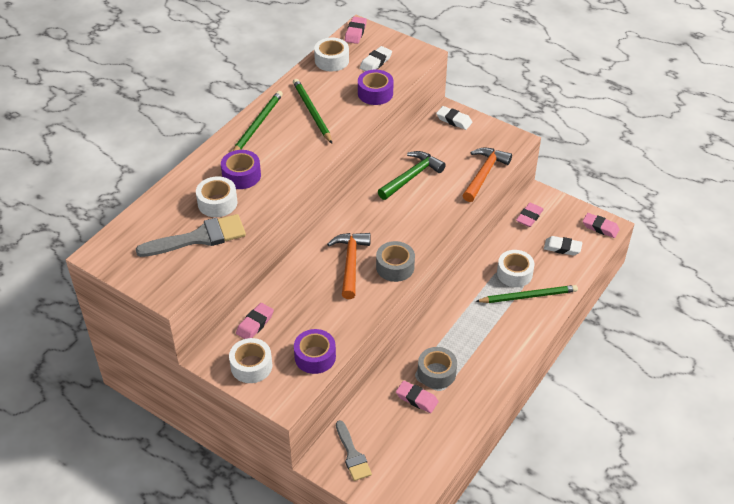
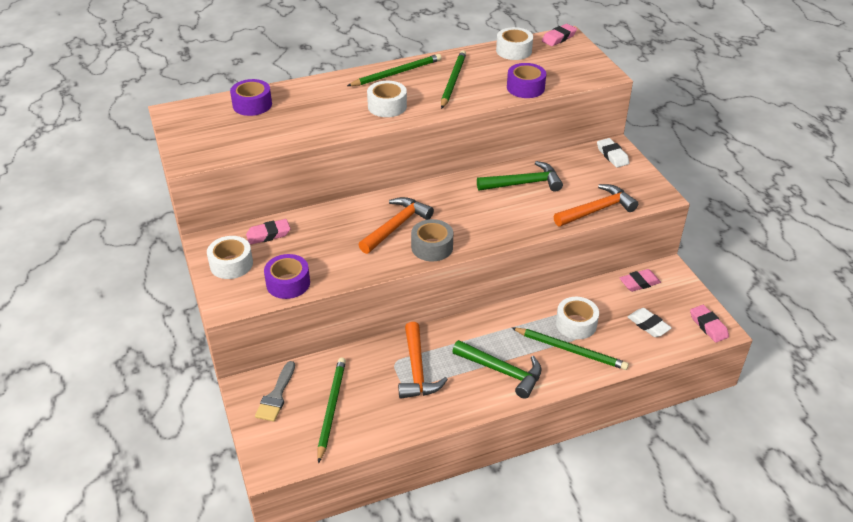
camera: 35 degrees right, 5 degrees down
grey brush [136,214,246,257] -> none
white tape [196,176,237,217] -> white tape moved to [367,81,407,117]
purple tape [221,150,261,189] -> purple tape moved to [230,79,272,116]
white eraser [360,46,392,71] -> none
pink eraser [396,381,439,413] -> none
grey tape [418,347,457,389] -> orange hammer [398,322,448,399]
none -> green pencil [317,358,346,463]
none -> green hammer [452,340,541,399]

